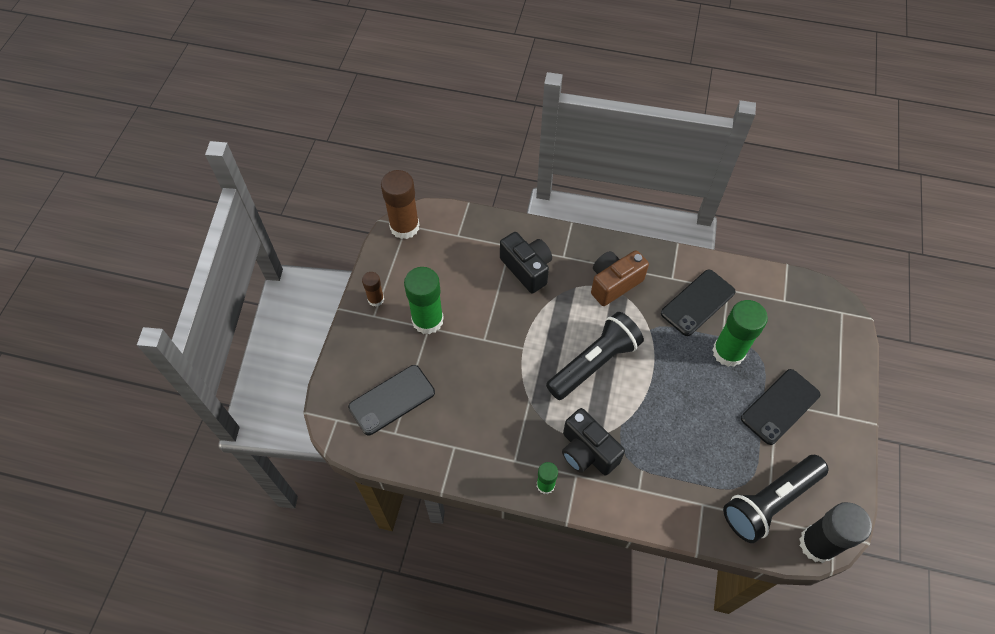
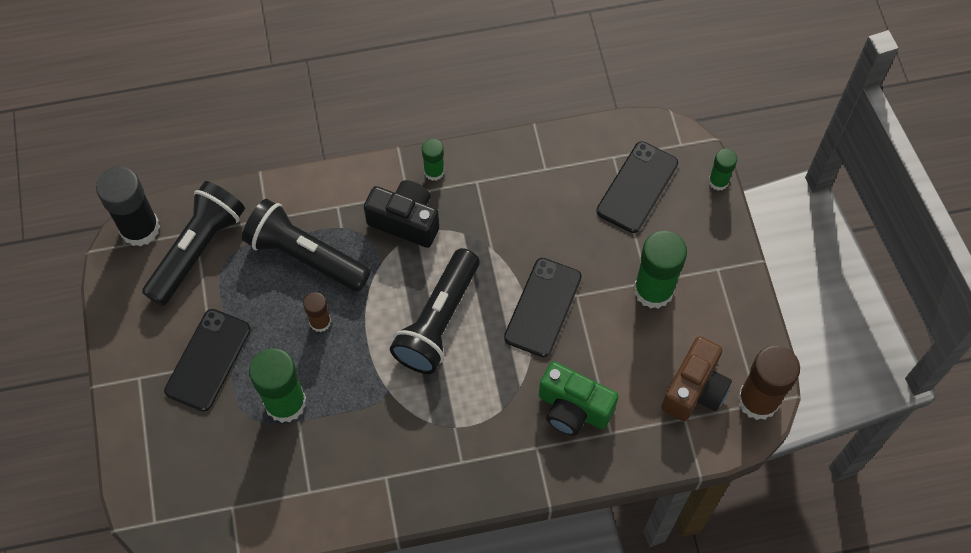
camera: 155 degrees right, 5 degrees up
brown glue stick [362,272,384,307] -> brown glue stick moved to [303,292,331,332]
black camera [500,232,552,293] -> green camera [539,362,618,436]
brown camera [591,250,649,306] -> brown camera moved to [661,336,732,421]
black phone [661,270,735,336] -> black phone moved to [504,258,582,357]
none -> black flashlight [242,199,371,292]
none -> green glue stick [709,149,737,191]

